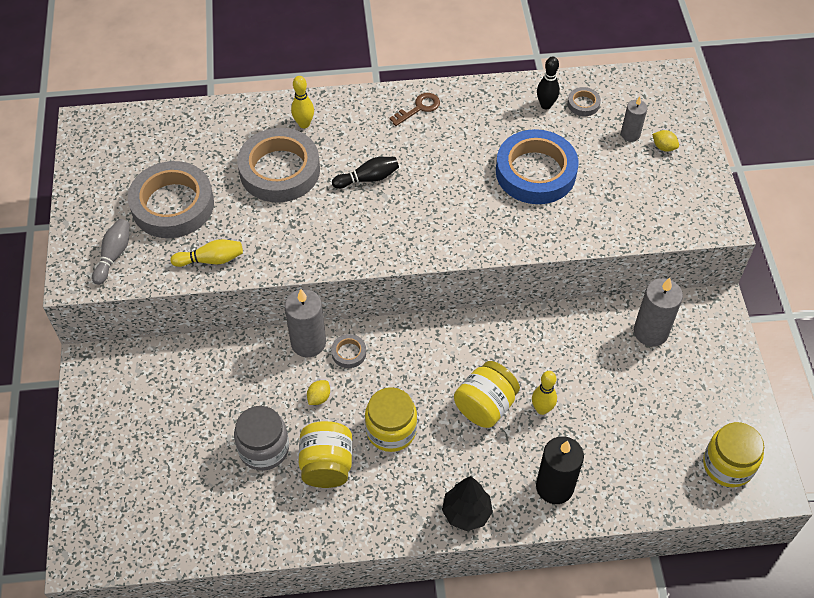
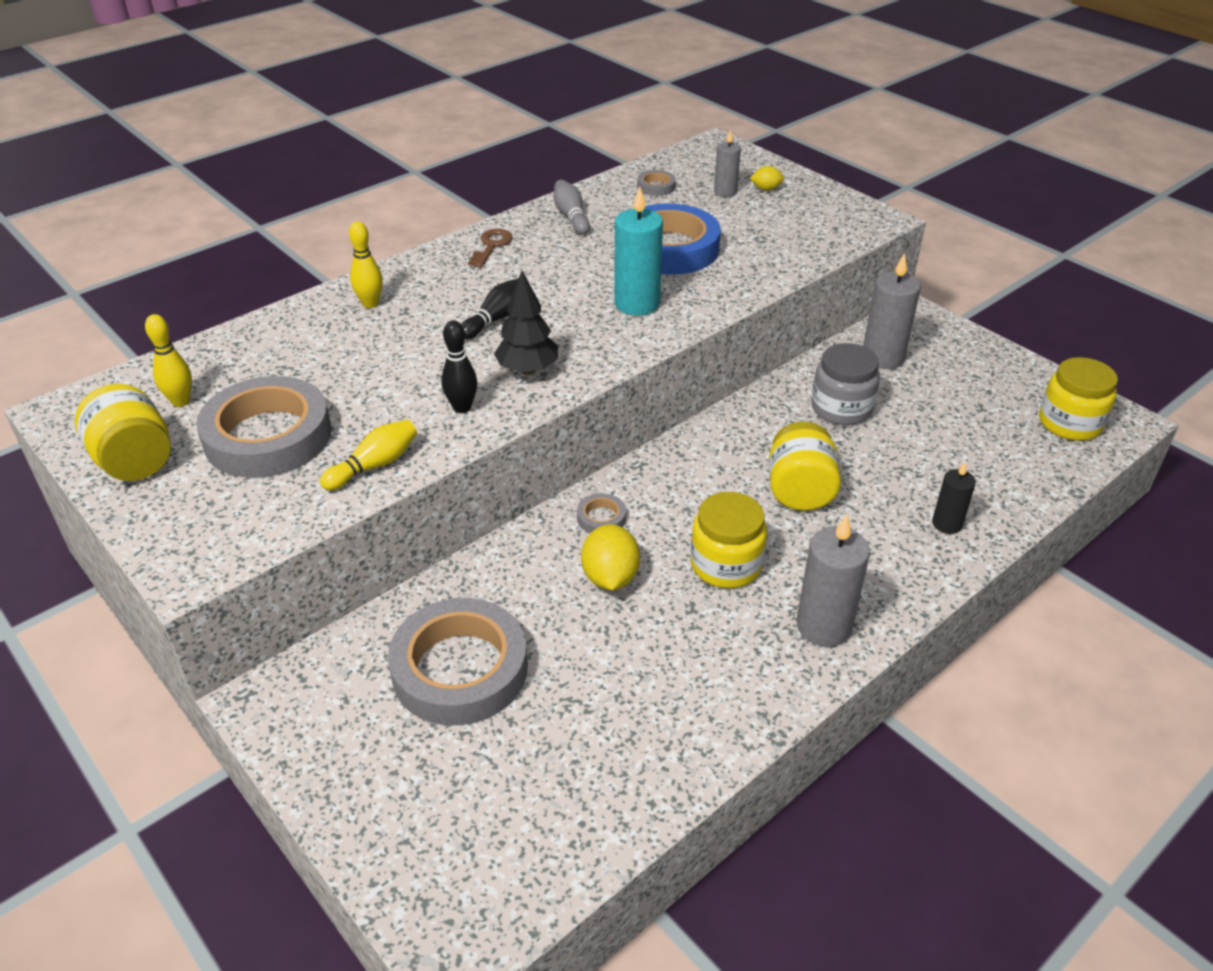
camera: 35 degrees left, 15 degrees down
grey bowling pin [92,219,130,285] -> grey bowling pin moved to [554,180,590,235]
grey jar [234,406,289,471] -> grey jar moved to [811,343,880,425]
grey tape [237,128,320,202] -> grey tape moved to [388,598,528,725]
grey candle [285,289,326,357] -> grey candle moved to [796,514,870,647]
yellow jar [299,421,352,488] -> yellow jar moved to [75,384,171,481]
yellow lemon [307,380,330,405] -> yellow lemon [581,524,640,590], size x1.82
black tree [442,476,493,531] -> black tree moved to [494,271,558,375]
yellow bowling pin [532,371,557,415] -> yellow bowling pin moved to [145,314,192,407]
black candle [536,436,584,504] -> black candle [932,462,976,534], size x0.59
black bowling pin [537,56,560,109] -> black bowling pin moved to [441,320,477,413]
none -> turquoise candle [614,186,663,316]

